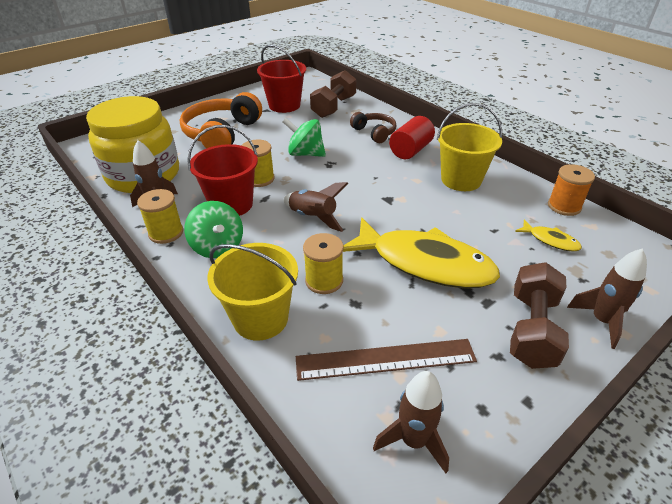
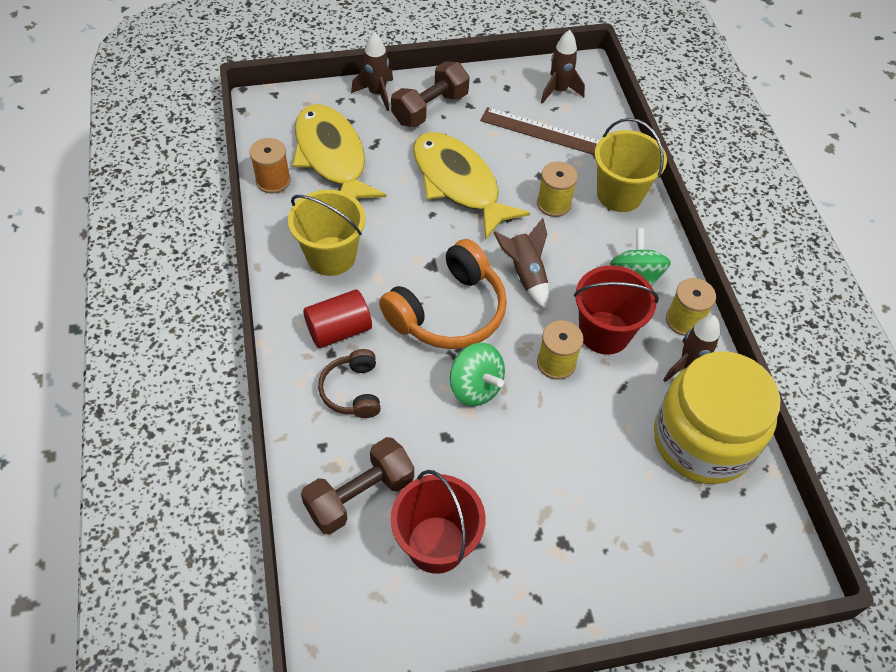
camera: 155 degrees left, 15 degrees up
orange headphones [179,92,262,148] -> orange headphones moved to [379,239,507,349]
yellow fish [515,219,582,251] -> yellow fish [292,104,387,198], size x2.37

